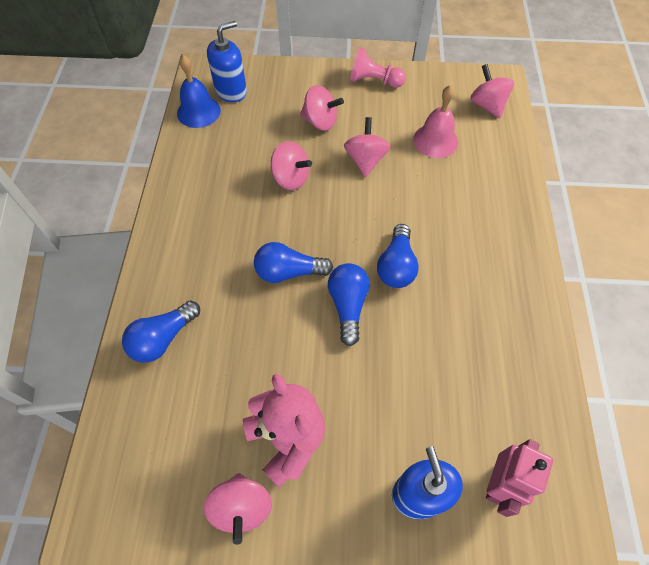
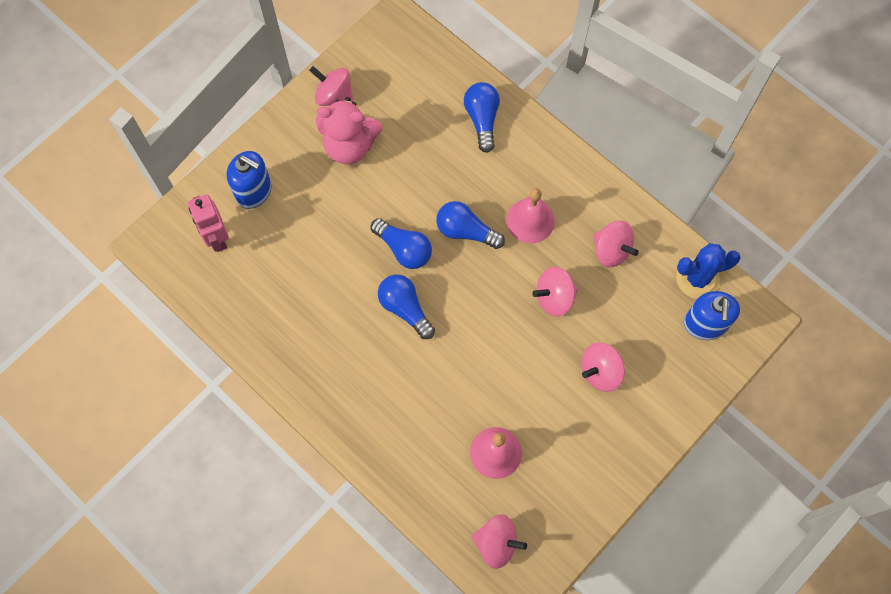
camera: 130 degrees right, 10 degrees up
blue bell [177,55,221,128] -> blue cactus [676,243,741,299]
blue light bulb [254,242,334,283] -> blue light bulb turned 105 degrees counterclockwise [436,201,505,249]
pink spinning top [344,117,391,177] -> pink spinning top moved to [593,221,639,267]
pink pawn [350,47,406,88] -> none
none -> pink bell [506,188,555,243]

